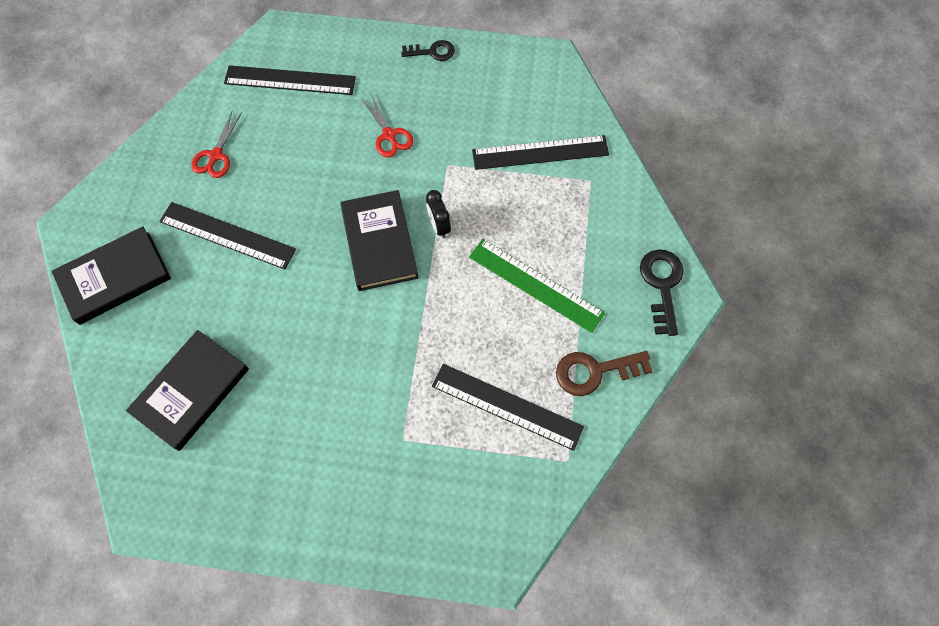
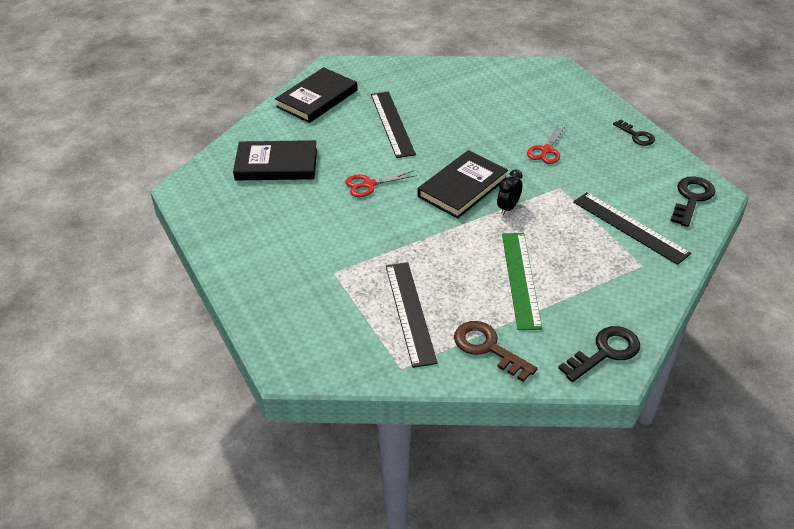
camera: 55 degrees right, 25 degrees down
black book [51,227,171,325] -> black book turned 75 degrees counterclockwise [275,67,357,123]
red scissors [191,111,242,178] -> red scissors moved to [345,170,417,197]
black ruler [224,65,356,95] -> none
none -> black key [670,176,716,227]

